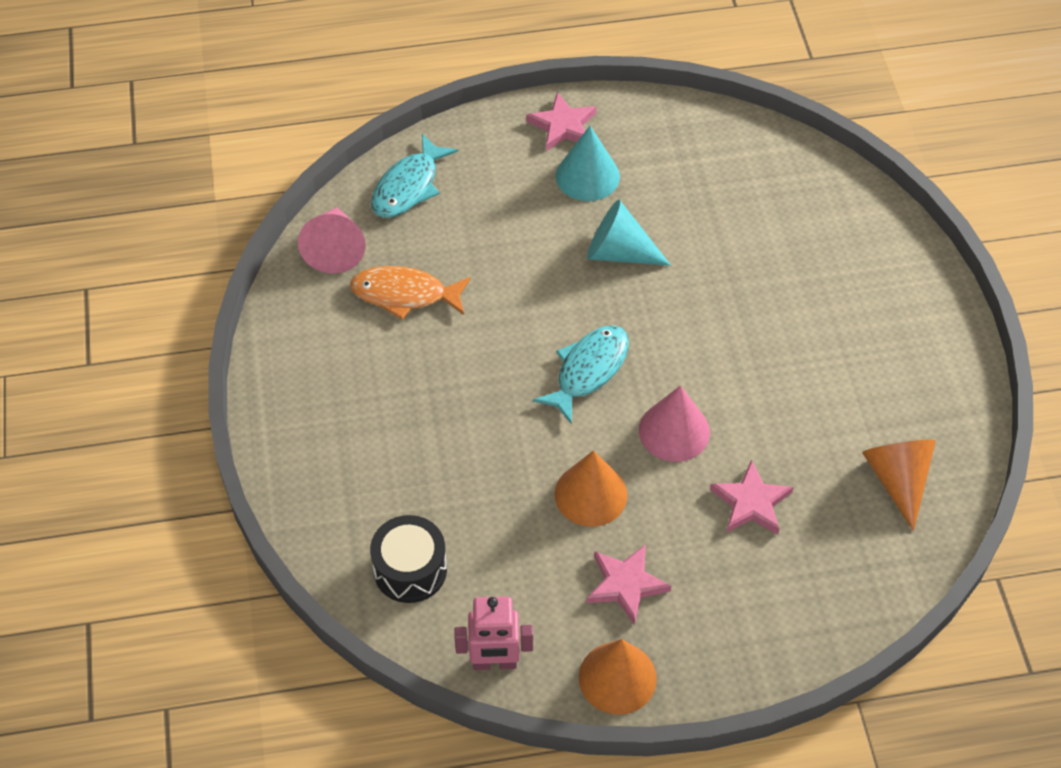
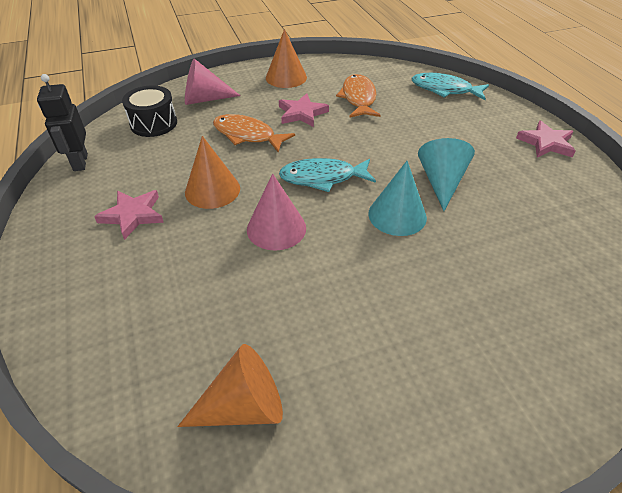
camera: 80 degrees right, 10 degrees down
pink cone [298,207,366,273] -> pink cone moved to [185,59,241,105]
pink robot [454,596,533,670] -> black robot [37,74,88,171]
turquoise fish [533,325,629,424] -> turquoise fish turned 150 degrees clockwise [279,158,376,192]
turquoise cone [556,126,620,201] -> turquoise cone moved to [368,161,427,236]
orange cone [579,639,657,714] -> orange cone moved to [266,29,307,88]
pink star [710,460,794,535] -> pink star moved to [279,93,329,127]
none -> orange fish [213,114,295,152]

